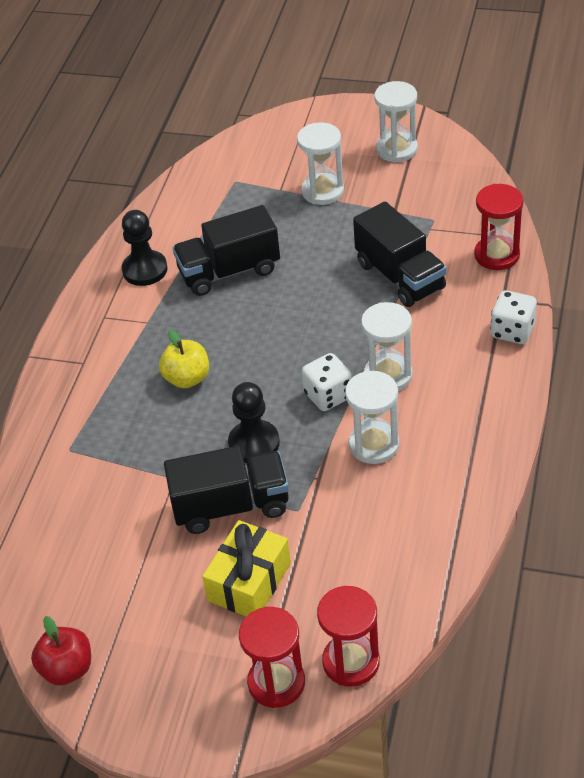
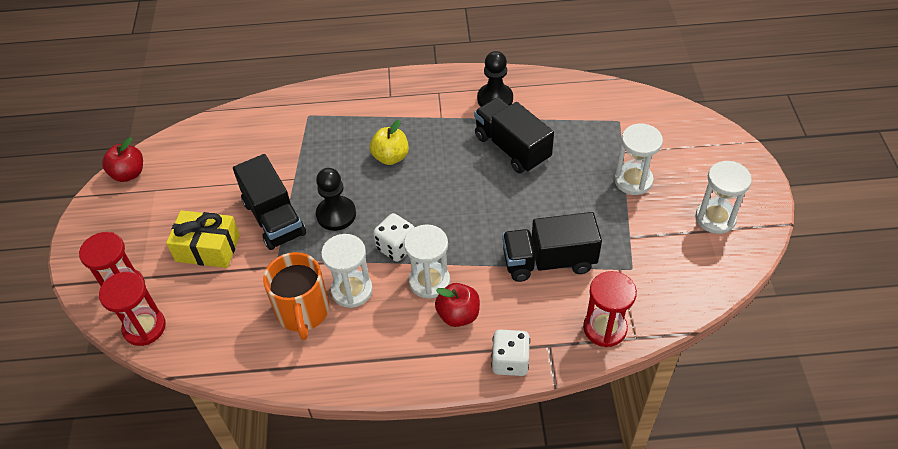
camera: 70 degrees right, 5 degrees up
black truck [353,202,447,307] -> black truck turned 45 degrees clockwise [502,212,602,282]
none -> orange mug [263,252,329,340]
none -> red apple [435,283,480,327]

